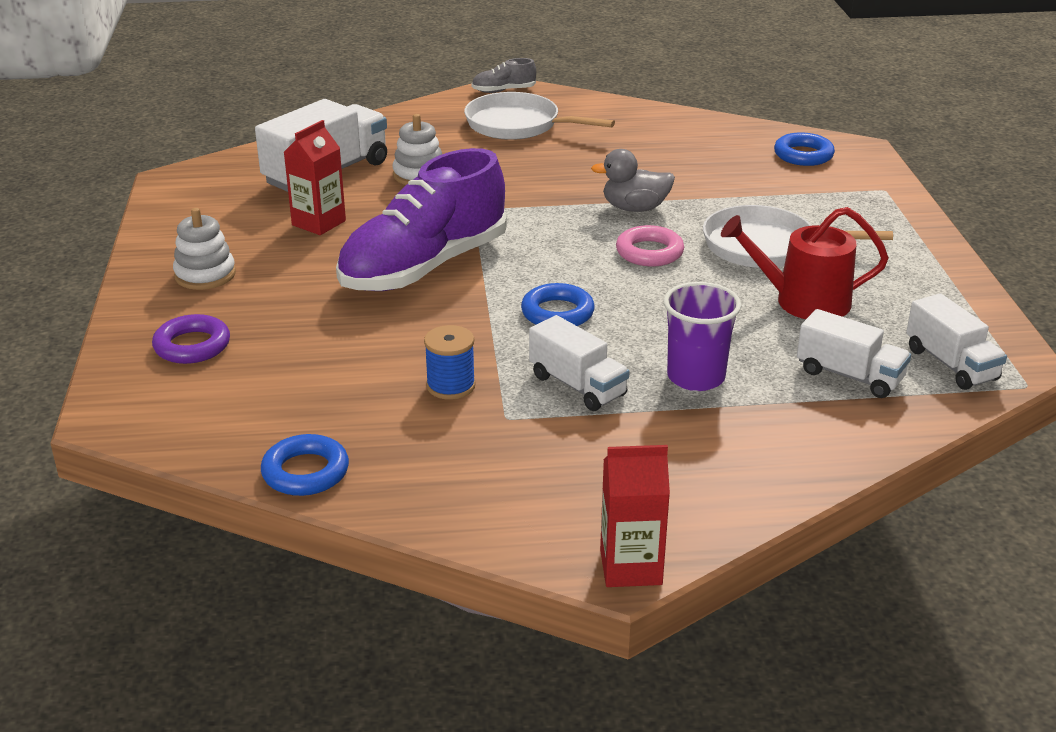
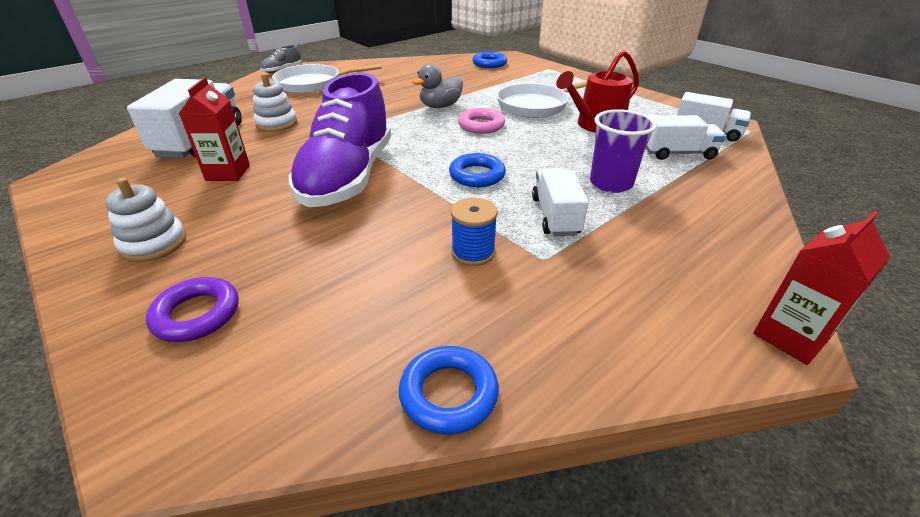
camera: 35 degrees left, 5 degrees up
white truck [529,315,630,411] -> white truck turned 105 degrees counterclockwise [532,168,589,236]

